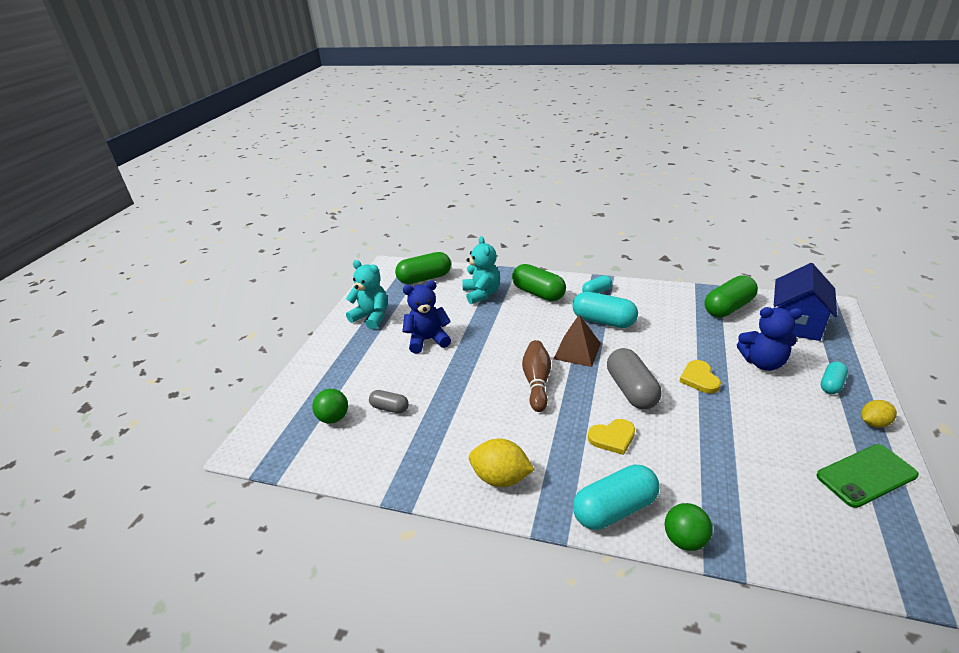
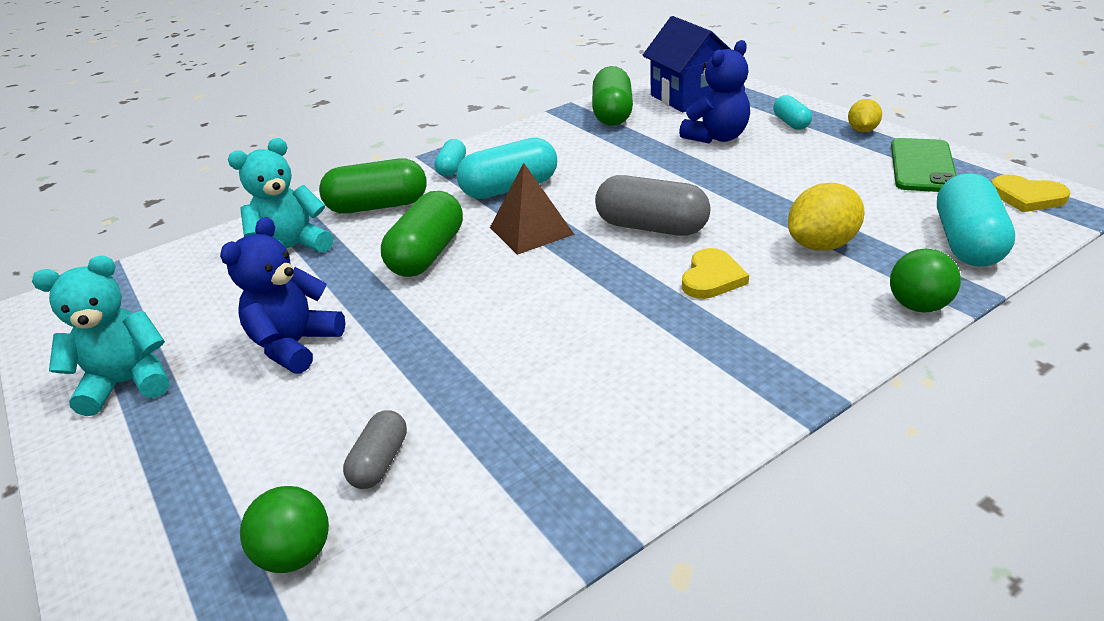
camera: 50 degrees left, 0 degrees up
grey capsule [369,390,409,413] -> grey capsule turned 45 degrees counterclockwise [343,410,407,489]
green capsule [395,252,451,284] -> green capsule moved to [381,191,463,277]
turquoise teddy bear [462,236,500,304] -> turquoise teddy bear turned 60 degrees counterclockwise [228,138,333,252]
yellow lemon [469,439,535,487] -> yellow lemon moved to [788,183,865,251]
brown bowling pin [522,340,551,412] -> none
turquoise capsule [573,465,660,530] -> turquoise capsule moved to [937,173,1015,267]
yellow heart [679,360,721,394] -> yellow heart moved to [992,174,1070,212]

